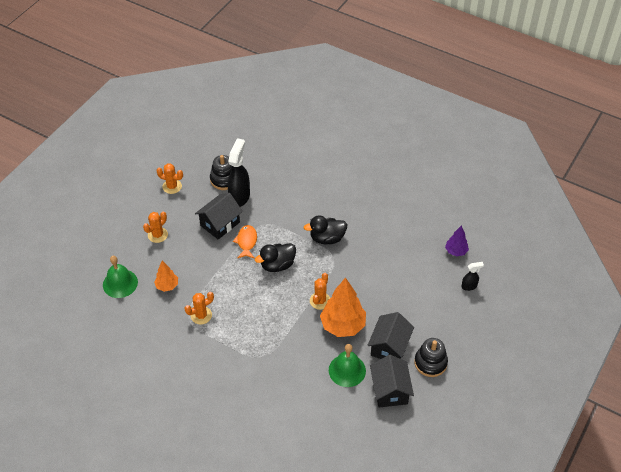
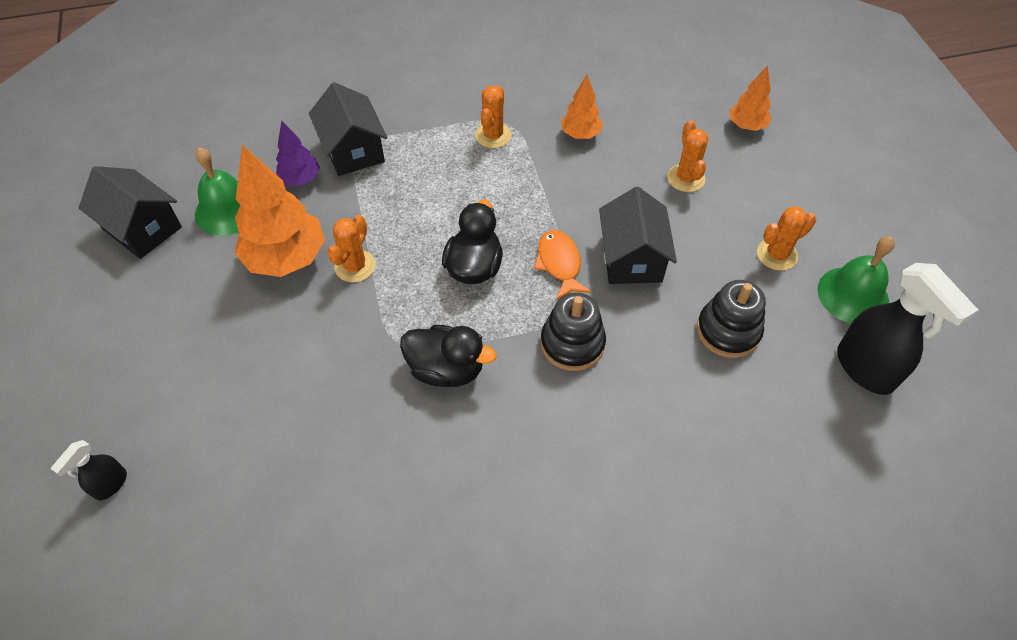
camera: 135 degrees right, 5 degrees up
green bell [103,256,138,298] -> green bell moved to [817,236,895,324]
black spray bottle [228,138,250,207] -> black spray bottle moved to [837,263,978,395]
orange fish [233,225,257,259] -> orange fish turned 150 degrees counterclockwise [534,230,591,300]
black duck [304,215,347,244] -> black duck turned 75 degrees clockwise [400,325,496,387]
orange cactus [310,273,330,310] -> orange cactus turned 45 degrees clockwise [327,215,376,282]
black house [367,312,414,359] -> black house moved to [309,82,388,176]
black stacking toy [414,338,448,377] -> black stacking toy moved to [541,292,606,371]
purple tree [445,225,469,257] -> purple tree moved to [276,121,320,186]
none -> orange tree [730,65,772,131]

